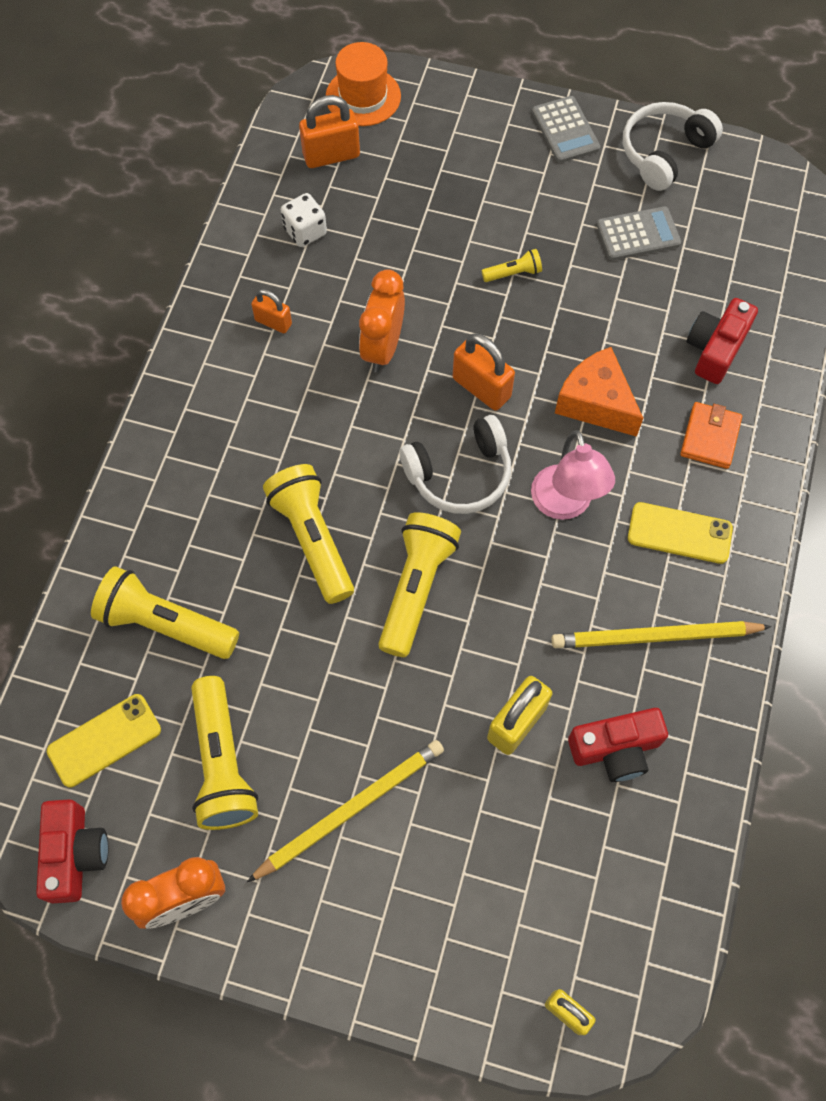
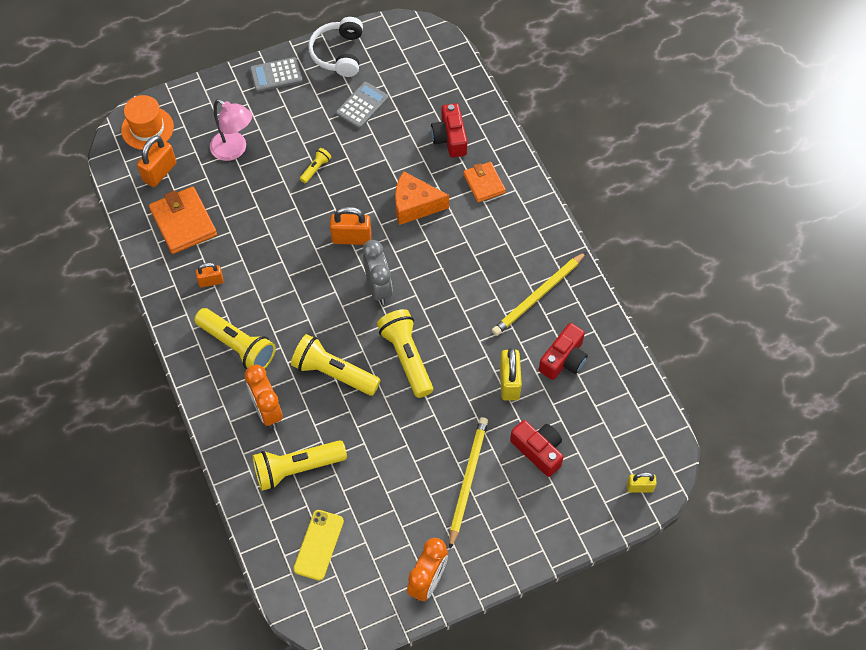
camera: 40 degrees left, 5 degrees down
red camera [36,799,108,903] -> red camera moved to [510,420,563,477]
yellow flashlight [191,676,258,830] -> yellow flashlight moved to [194,308,276,369]
white dice [281,193,327,247] -> orange wallet [149,187,217,254]
orange clock [359,269,405,373] -> orange clock moved to [245,365,283,428]
white headphones [400,415,511,514] -> grey clock [363,240,393,305]
pink lamp [531,430,615,520] -> pink lamp moved to [210,99,252,161]
grey calculator [532,96,600,163] -> grey calculator turned 135 degrees clockwise [250,57,303,92]
yellow phone [628,502,733,564] -> none

